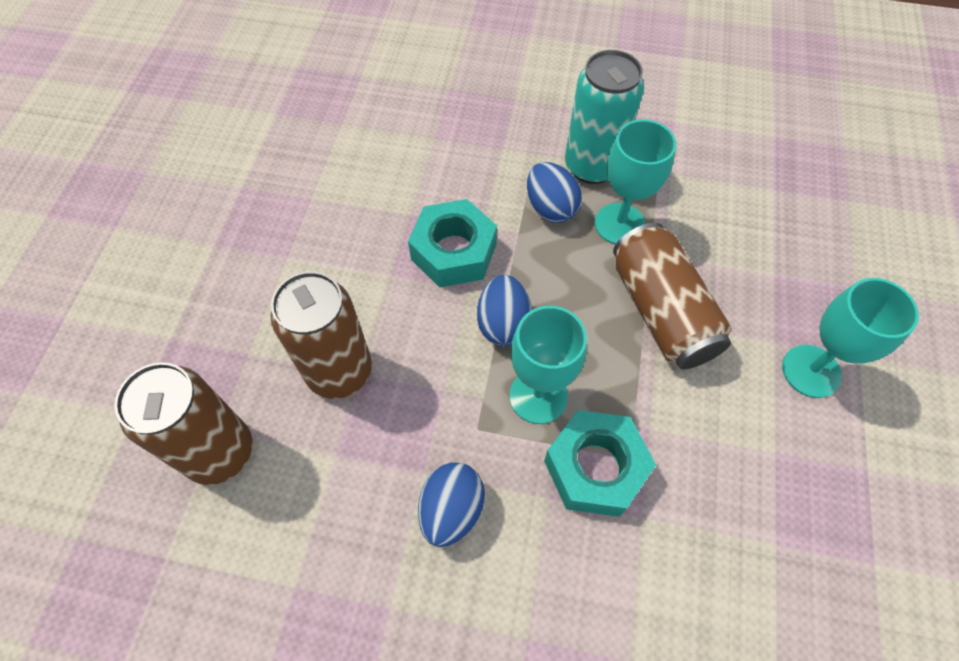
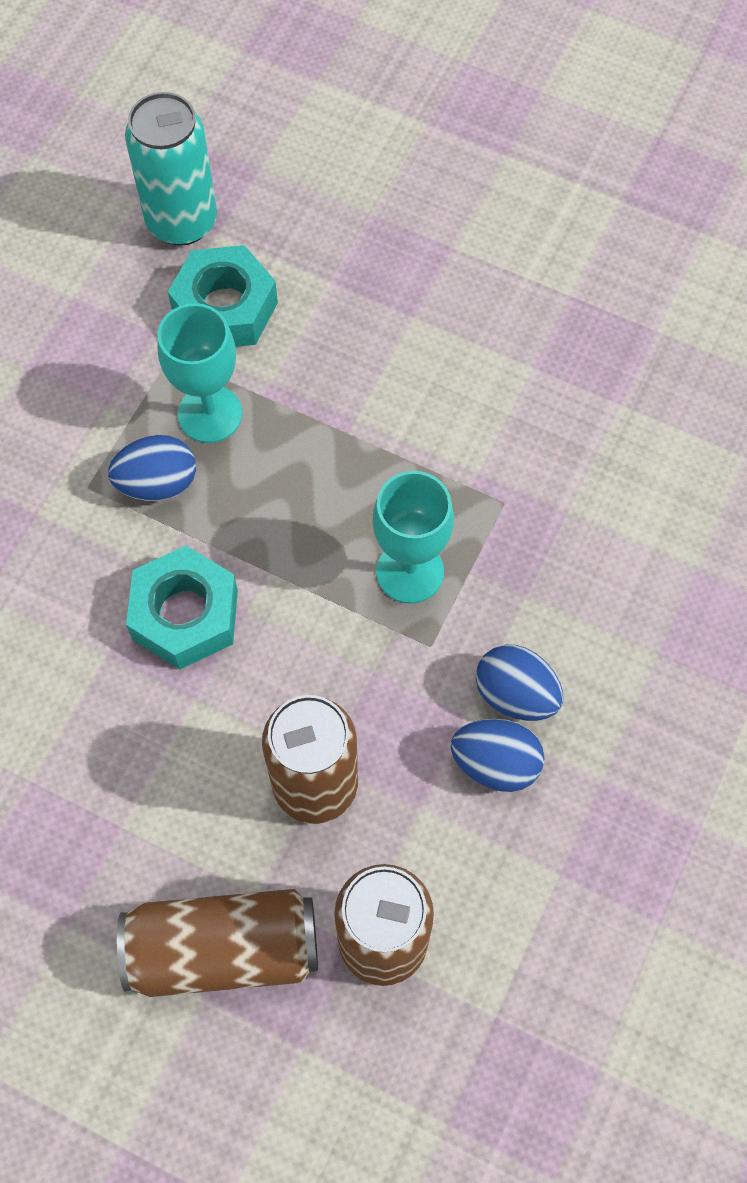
camera: 75 degrees left, 5 degrees up
blue egg [477,275,532,346] -> blue egg moved to [451,719,544,792]
turquoise nut [544,410,656,517] -> turquoise nut moved to [168,245,278,347]
turquoise can [565,50,644,184] -> turquoise can moved to [125,92,217,246]
brown can [613,223,732,369] -> brown can moved to [117,889,318,997]
turquoise goblet [782,278,919,398] -> none

